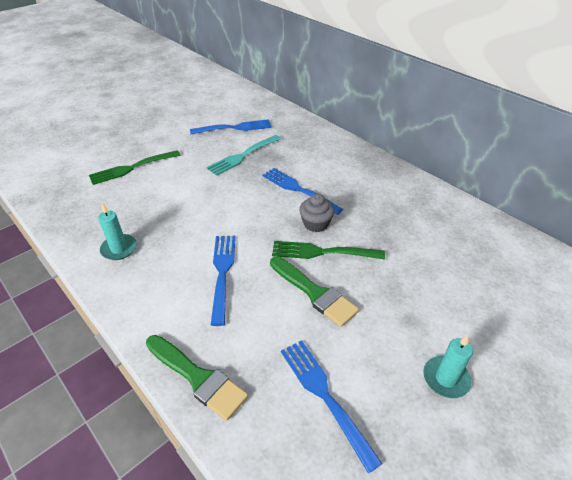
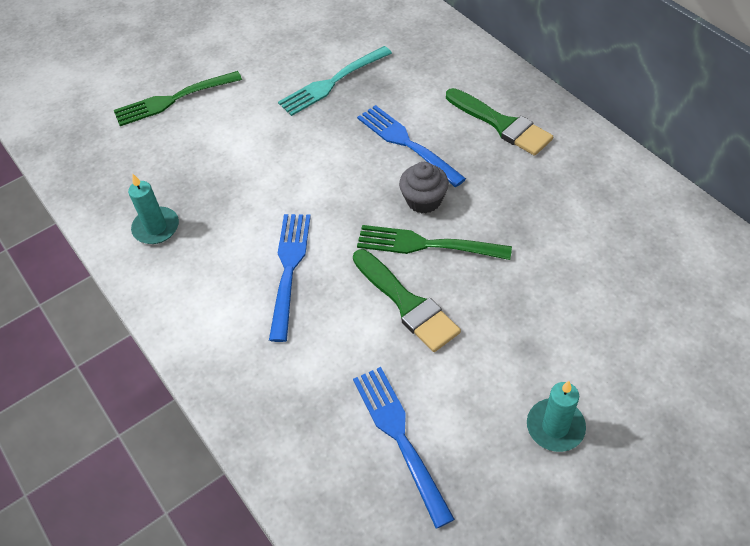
camera: 10 degrees right, 10 degrees up
green brush [146,335,248,421] -> green brush moved to [446,88,553,156]
blue fork [190,119,272,134] -> none

